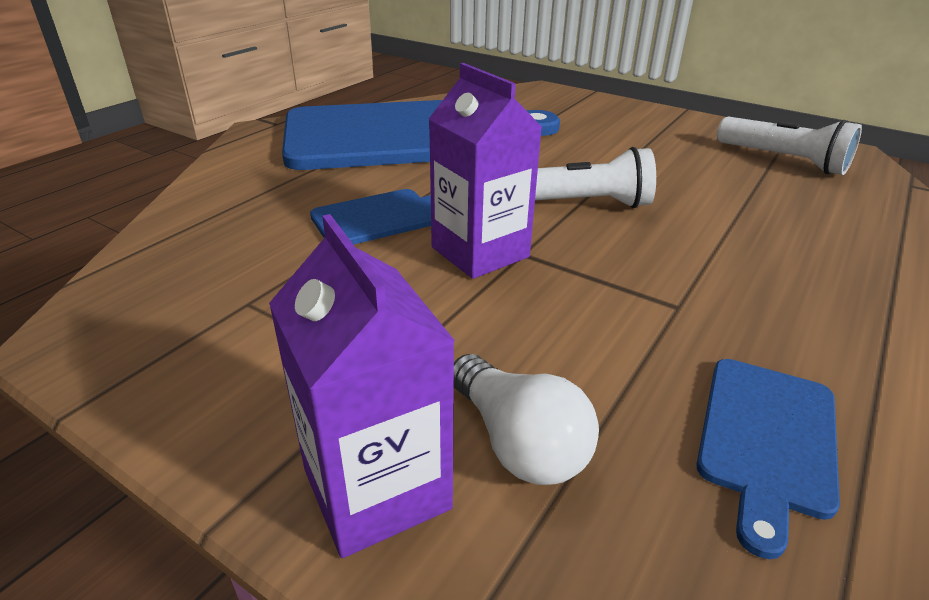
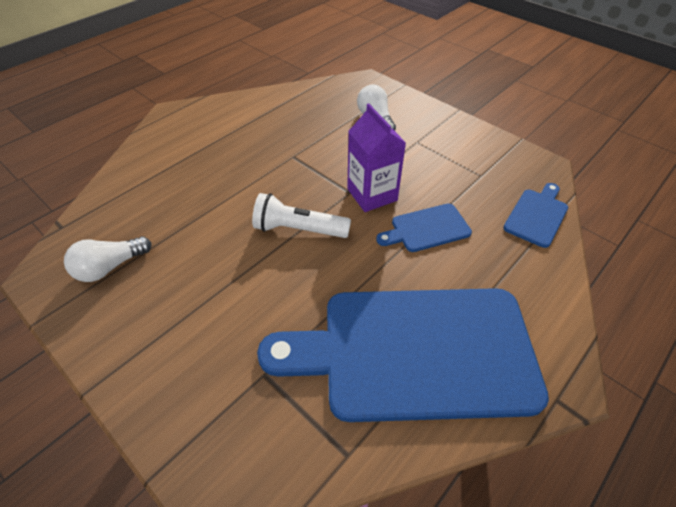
camera: 170 degrees left, 15 degrees up
purple carton [269,214,455,558] -> none
blue cutting board [696,359,840,559] -> blue cutting board moved to [503,183,568,248]
white flashlight [717,117,862,175] -> white light bulb [64,236,151,282]

